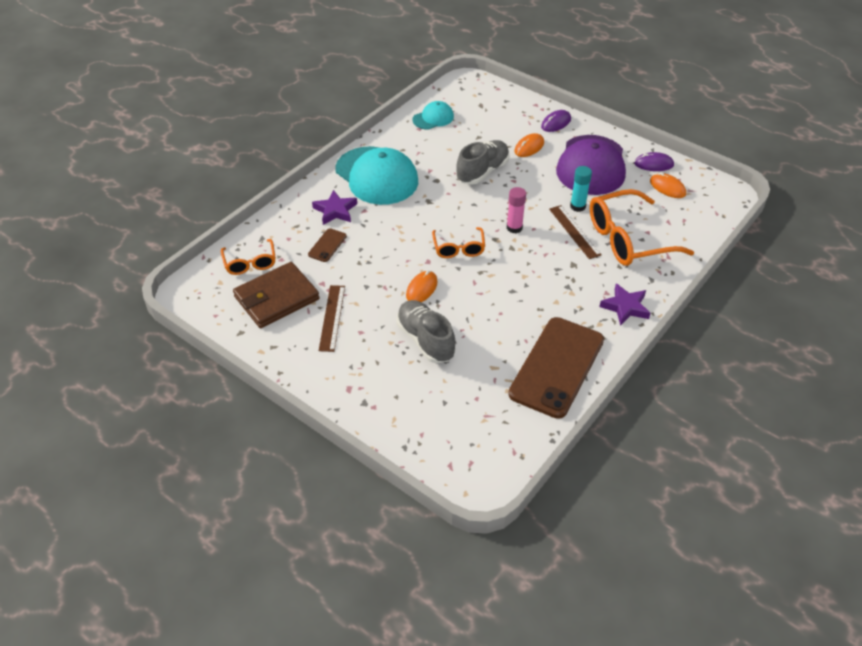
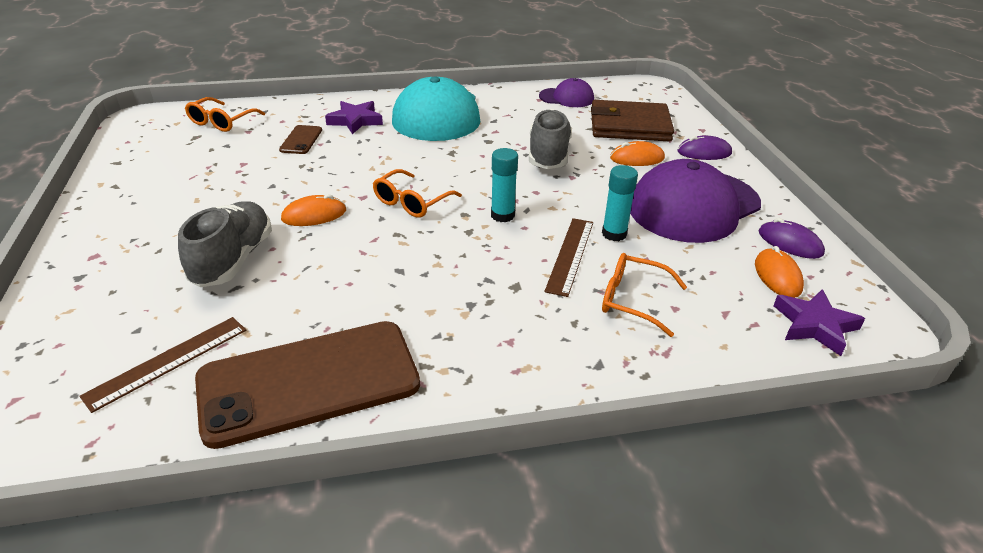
camera: 40 degrees right, 10 degrees down
brown wallet [233,262,320,328] -> brown wallet moved to [591,100,674,142]
brown phone [308,228,347,262] -> brown phone turned 60 degrees counterclockwise [279,125,322,154]
brown ruler [319,285,345,352] -> brown ruler moved to [79,317,246,413]
turquoise cap [412,101,454,129] -> purple cap [539,78,594,107]
grey shoe [456,140,510,185] -> grey shoe turned 75 degrees counterclockwise [529,109,572,169]
pink glue stick [507,187,526,233] -> turquoise glue stick [491,148,518,222]
orange glasses [590,189,694,266] -> orange glasses [602,253,687,337], size x0.54
purple star [599,283,650,326] -> purple star moved to [773,289,865,356]

